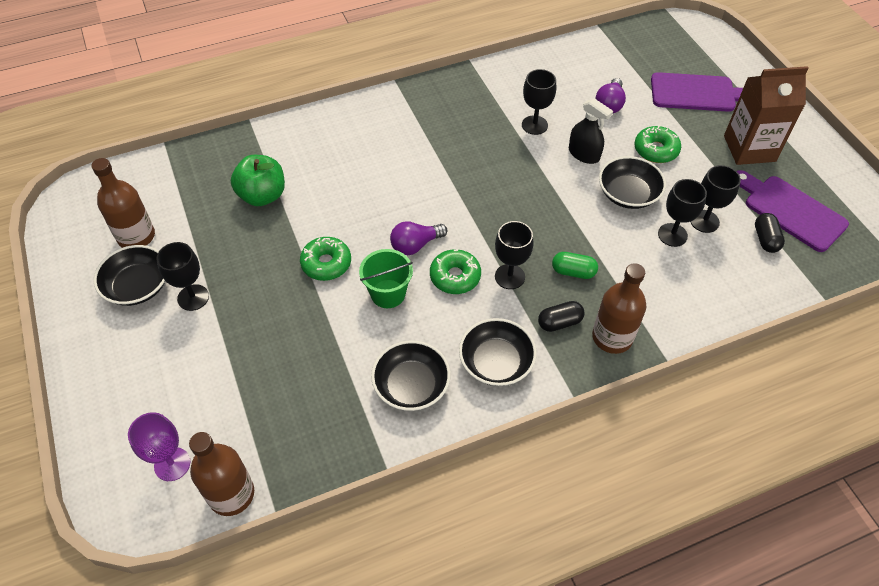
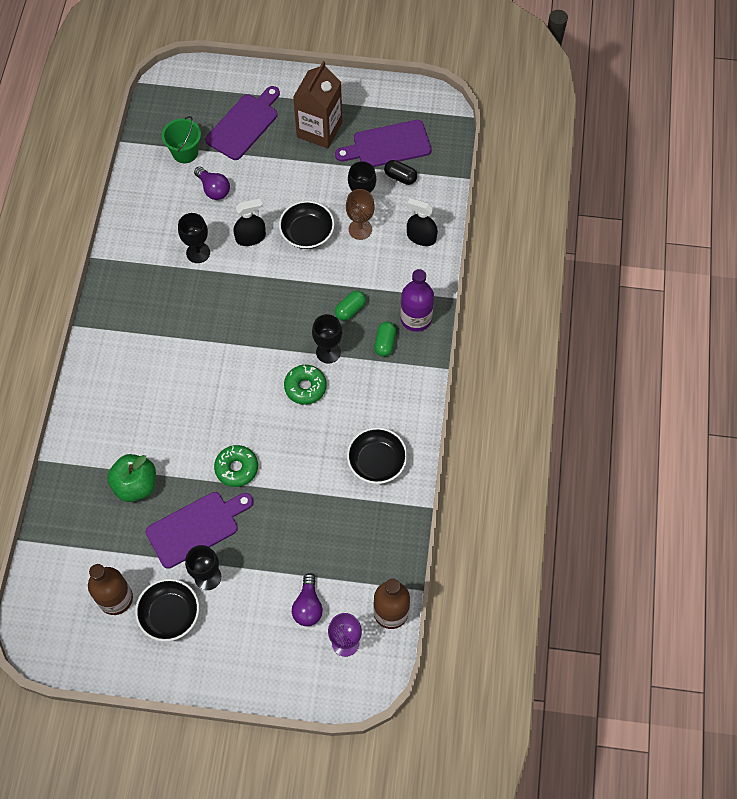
camera: 60 degrees left, 10 degrees up
green bucket [359,249,413,308] -> green bucket moved to [162,116,201,163]
purple light bulb [390,221,447,255] -> purple light bulb moved to [292,573,323,626]
black bowl [459,318,537,386] -> none
black capsule [538,301,584,332] -> green capsule [374,322,396,357]
brown bottle [592,263,646,354] -> purple bottle [400,269,434,332]
green donut [634,125,681,163] -> none
black goblet [658,179,707,247] -> brown goblet [346,189,375,240]
none -> purple cutting board [146,492,253,569]
none -> black spray bottle [407,198,438,246]

